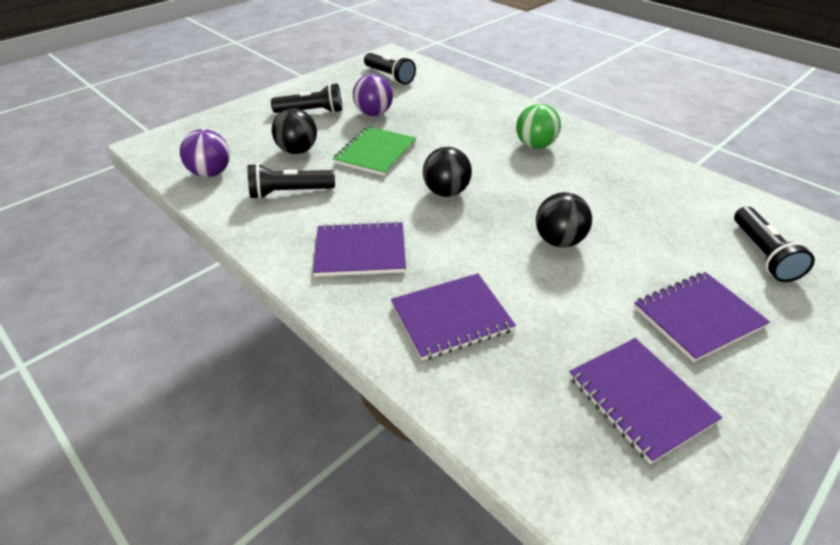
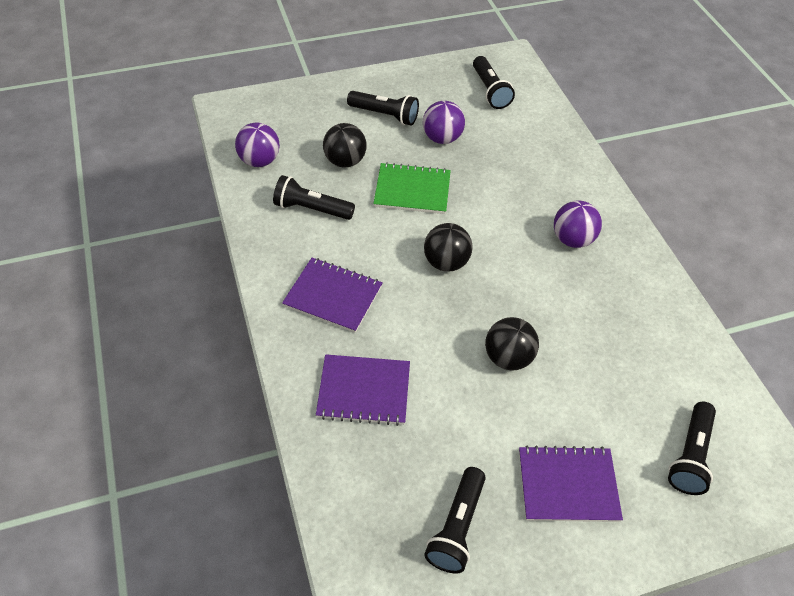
camera: 25 degrees right, 10 degrees up
green notebook [333,126,416,176] -> green notebook turned 45 degrees clockwise [373,162,451,214]
green ball [516,104,561,149] -> purple ball [554,201,602,248]
purple notebook [569,338,722,464] -> black flashlight [424,467,486,573]

